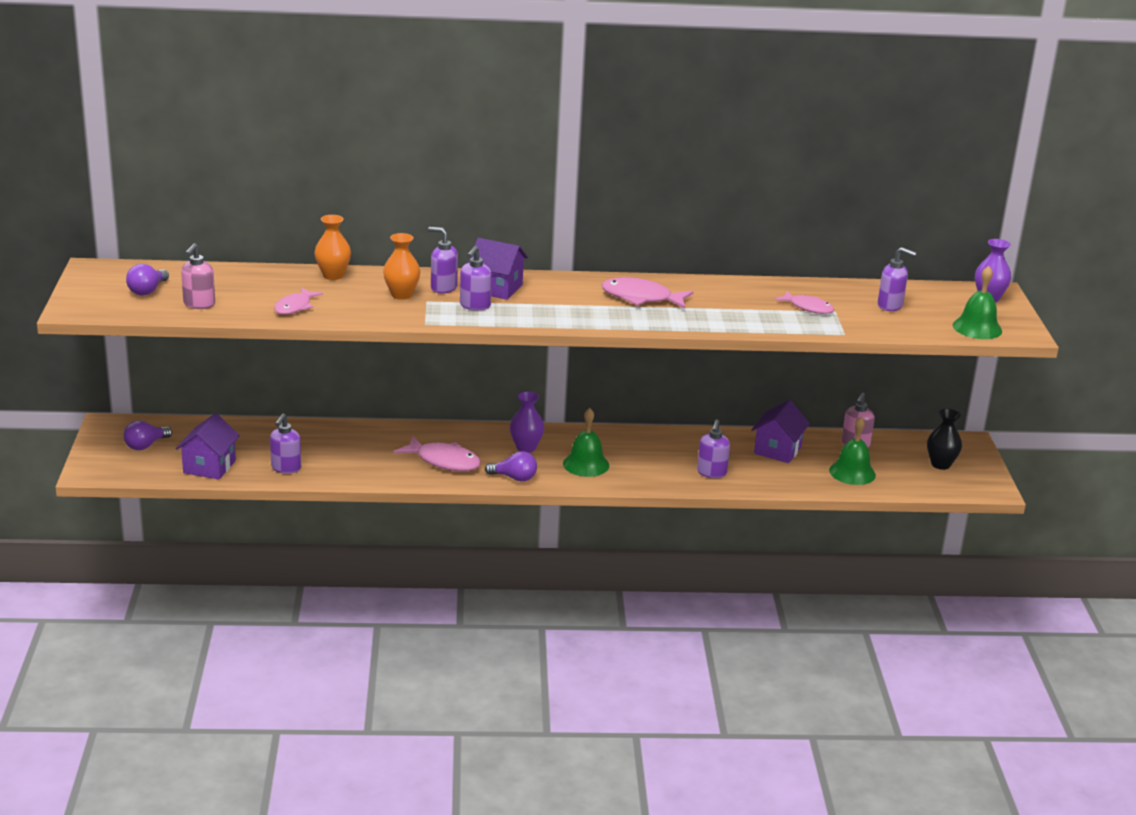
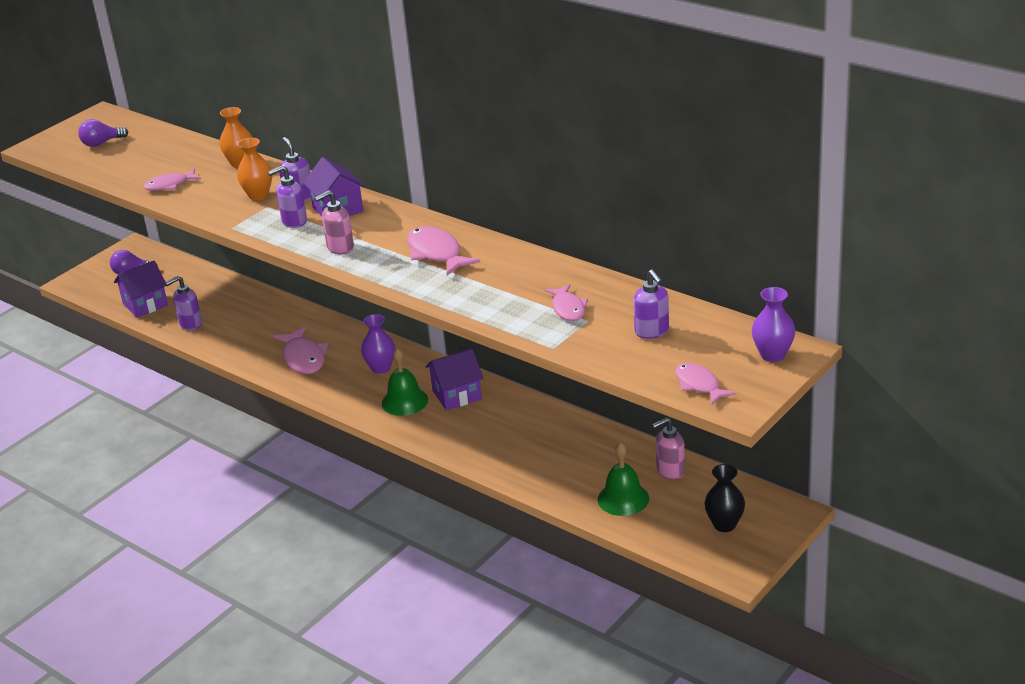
camera: 45 degrees right, 5 degrees up
pink soap dispenser [181,243,215,309] -> pink soap dispenser moved to [314,190,354,254]
purple light bulb [485,451,537,482] -> none
purple soap dispenser [697,419,730,478] -> none
purple house [751,400,810,463] -> purple house moved to [426,349,483,411]
green bell [953,266,1002,339] -> pink fish [675,363,736,405]

